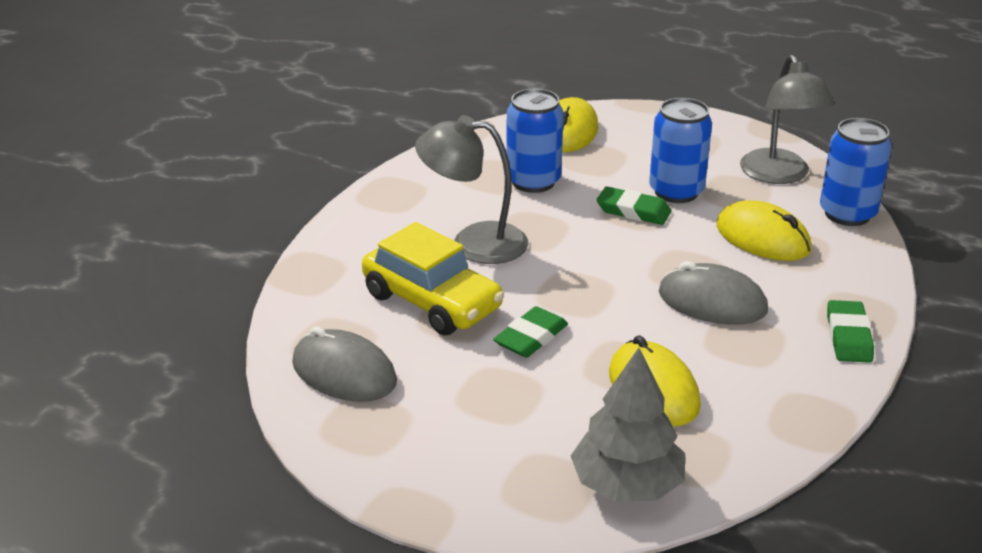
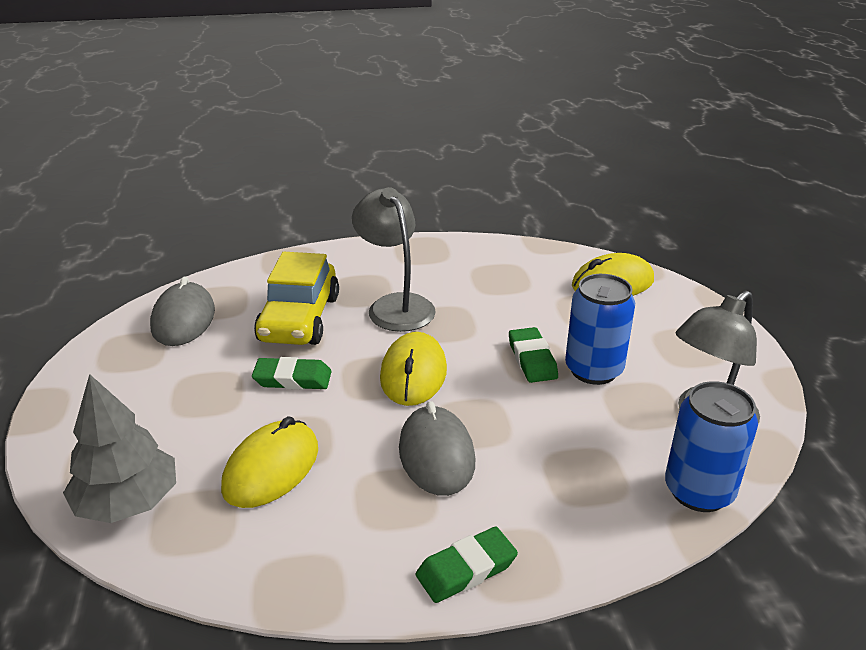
camera: 55 degrees right, 0 degrees up
blue can [506,89,564,193] -> none
yellow mouse [716,201,812,261] -> yellow mouse moved to [380,332,447,406]

